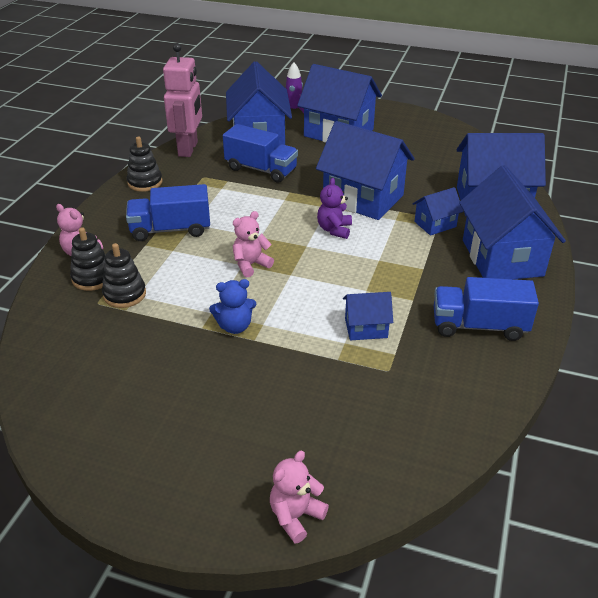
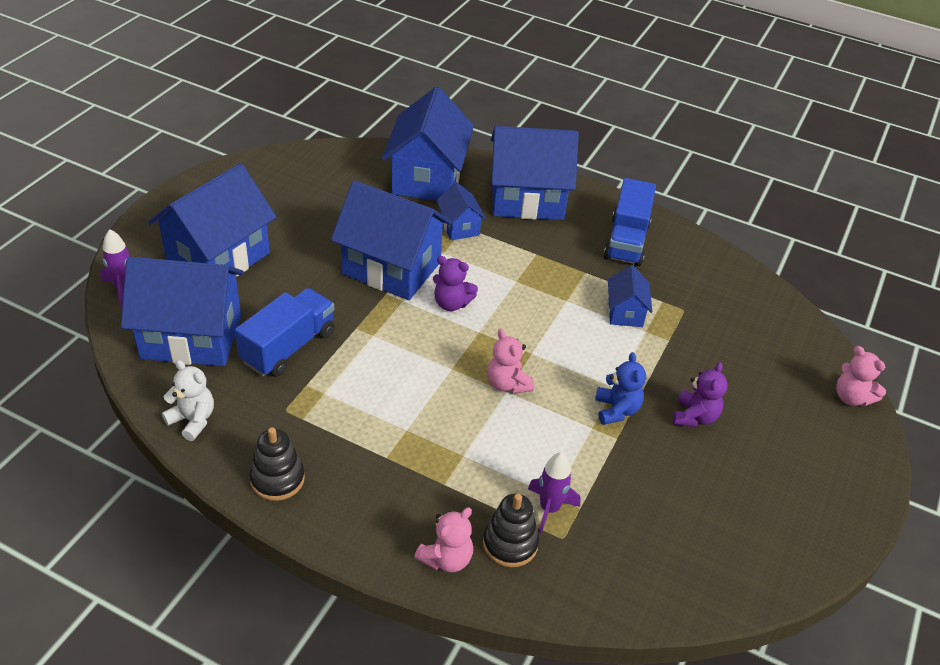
camera: 85 degrees left, 5 degrees up
black stacking toy [102,243,146,308] -> purple rocket [528,452,580,534]
blue truck [126,184,210,241] -> none
pink robot [163,43,202,157] -> white teddy bear [162,360,214,441]
blue house [316,121,415,220] -> blue house turned 75 degrees clockwise [331,181,452,300]
none -> purple teddy bear [673,362,728,427]

